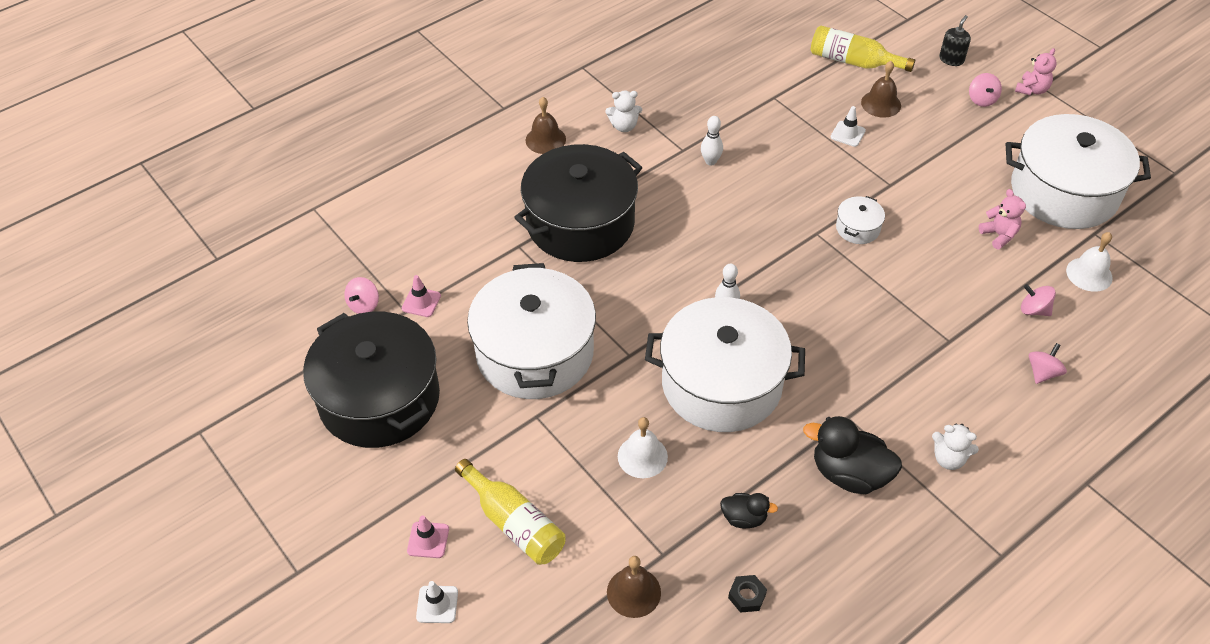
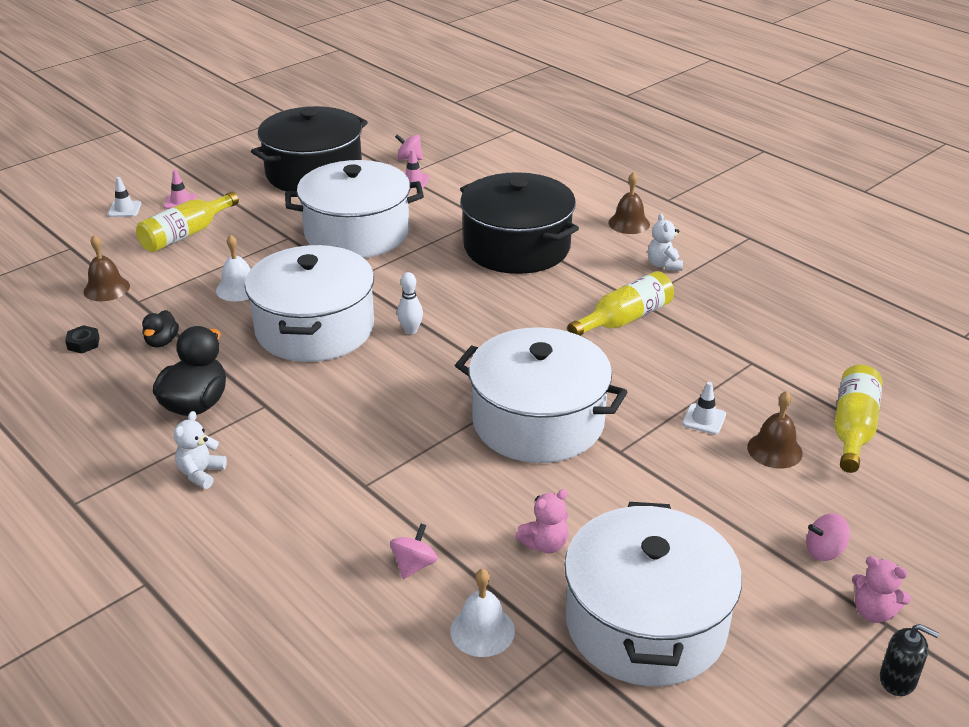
camera: 85 degrees right, 15 degrees down
white bowling pin [701,116,723,166] -> yellow bottle [567,271,674,336]
white pot [836,196,885,244] -> white pot [455,327,627,463], size x2.46
black soap dispenser [939,15,971,66] -> black soap dispenser moved to [880,624,939,696]
pink spinning top [1029,343,1067,384] -> none

